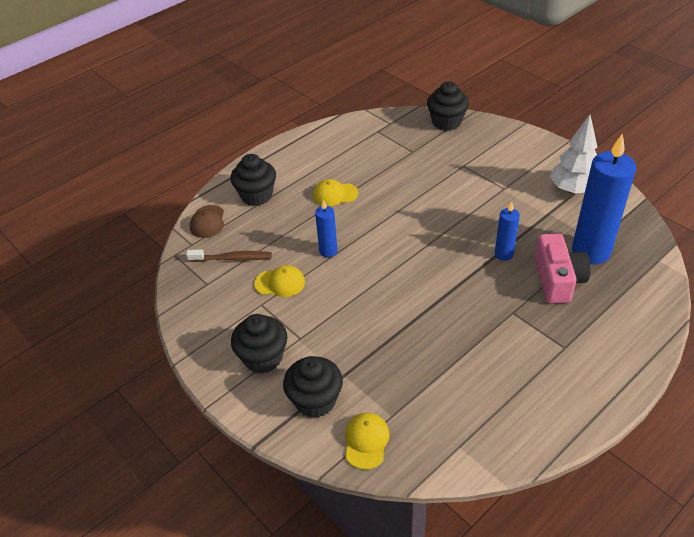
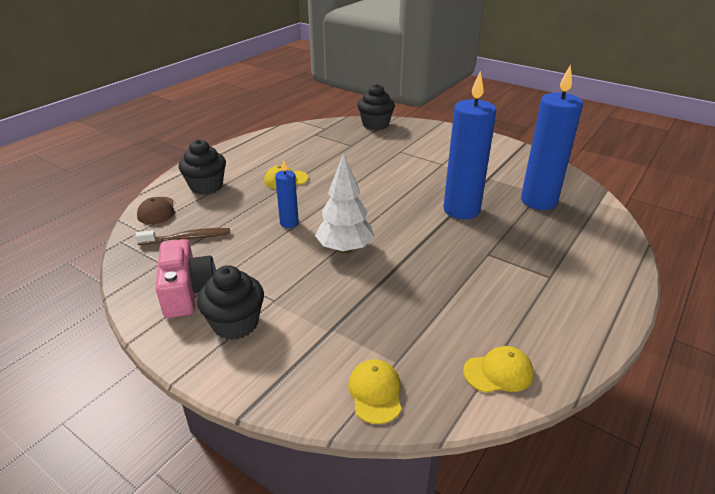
camera: 15 degrees left, 10 degrees down
yellow cap [254,265,305,297] -> yellow cap moved to [463,346,534,393]
black cupcake [283,356,343,418] -> none
blue candle [495,202,520,261] -> blue candle [443,71,496,219], size x2.04
pink camera [534,233,591,304] -> pink camera moved to [155,239,216,318]
white tree [550,115,597,194] -> white tree moved to [315,153,374,254]

